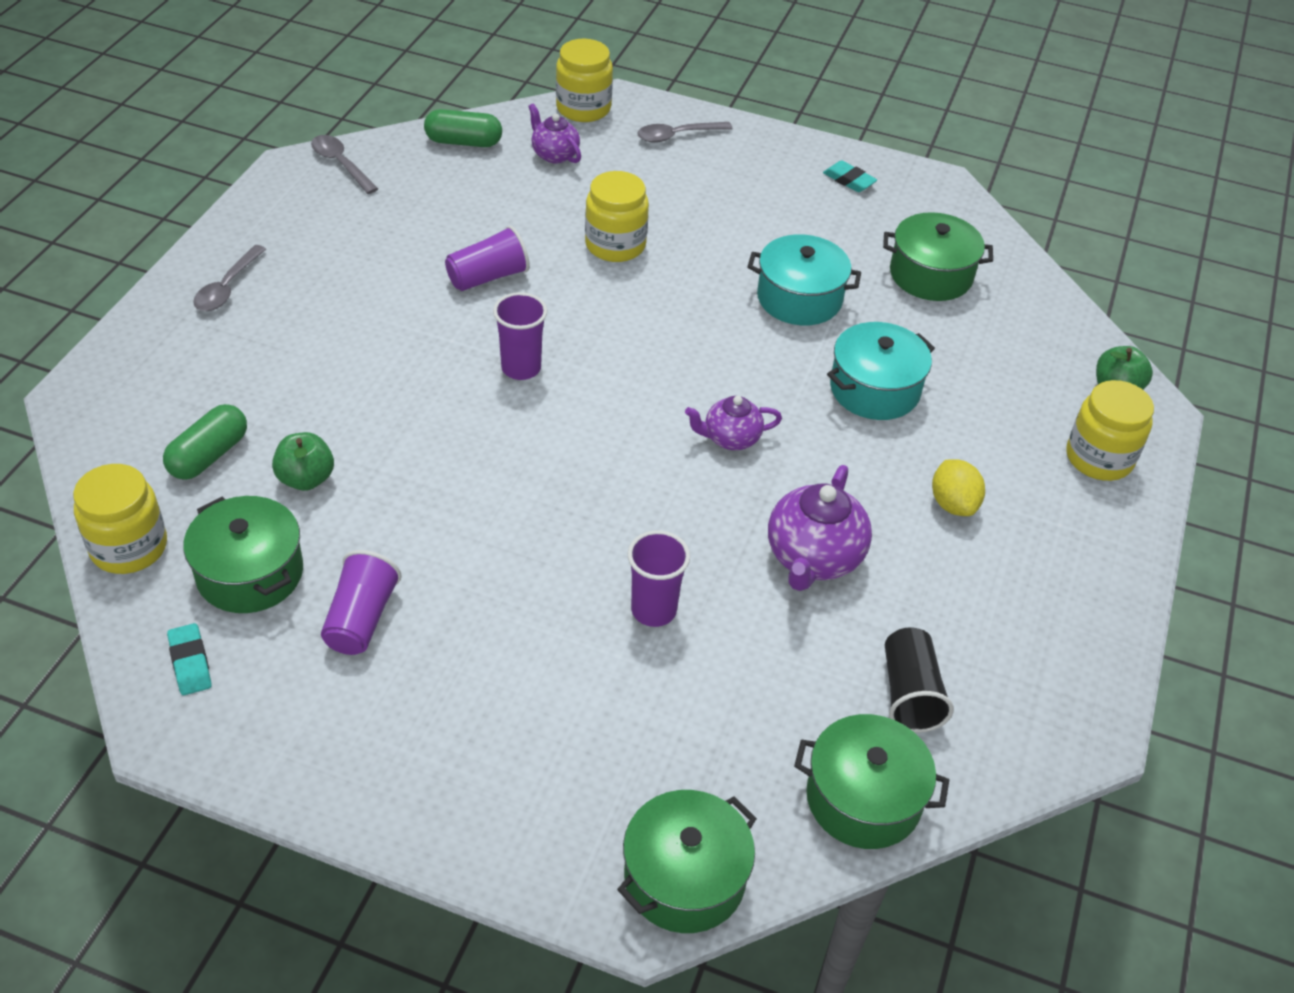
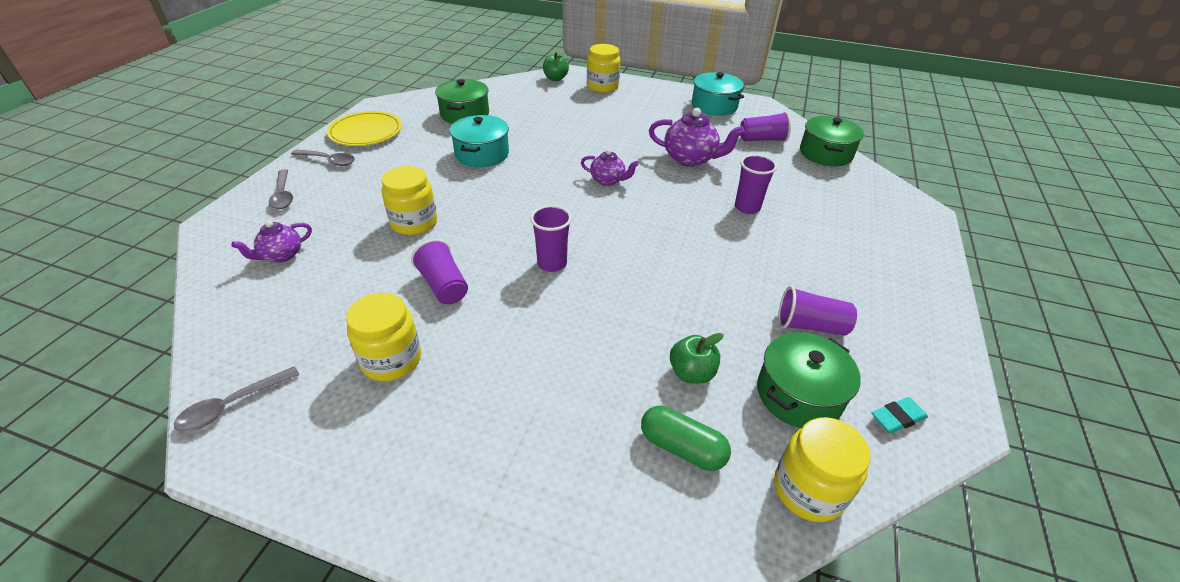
camera: 90 degrees left, 5 degrees down
grey spoon [193,245,266,311] -> grey spoon moved to [291,149,355,166]
green capsule [424,109,502,147] -> none
yellow jar [556,39,613,122] -> yellow jar moved to [346,293,421,381]
green pot [617,790,757,933] -> none
purple teapot [685,396,782,450] -> purple teapot turned 60 degrees counterclockwise [581,149,639,186]
turquoise eraser [823,160,877,192] -> yellow plate [327,111,402,146]
turquoise pot [827,322,935,420] -> turquoise pot moved to [692,72,744,116]
black cup [885,627,954,733] -> purple cup [740,112,791,142]
yellow lemon [932,459,985,516] -> none

